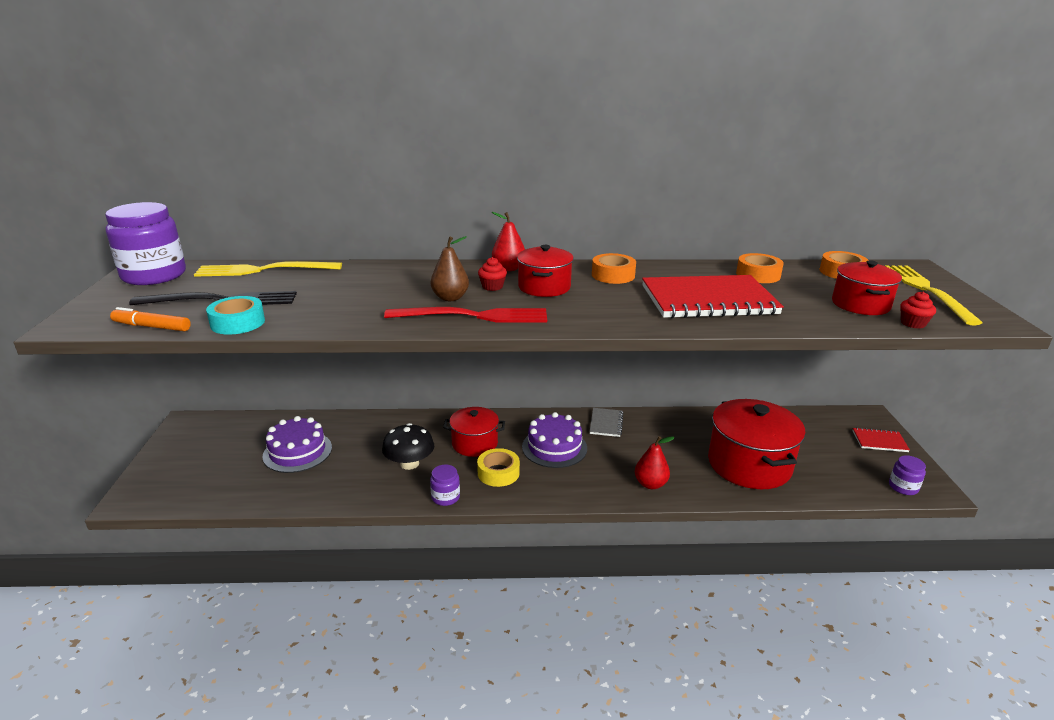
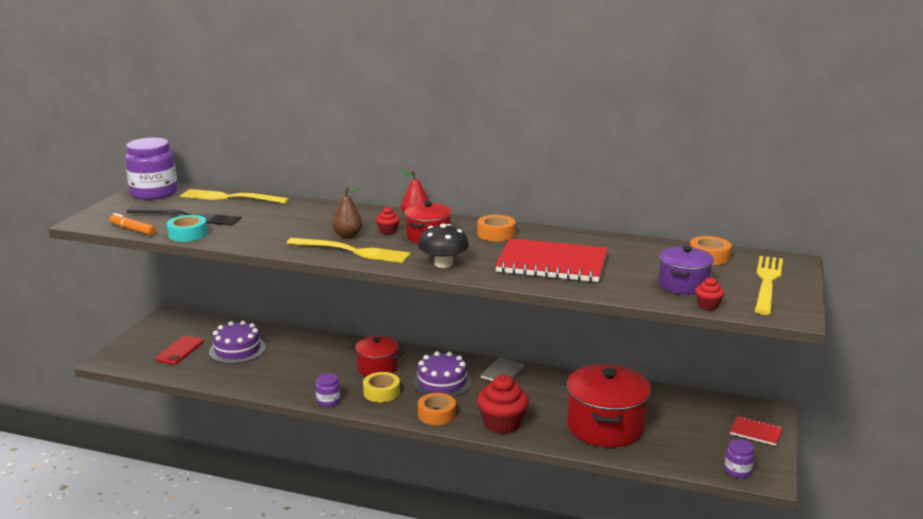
camera: 20 degrees right, 5 degrees down
black mushroom [382,423,434,470] -> black mushroom moved to [418,223,469,268]
red fork [384,307,547,323] -> yellow fork [287,238,411,263]
red pear [635,436,675,489] -> red cupcake [477,375,529,434]
orange tape [736,253,784,283] -> orange tape moved to [418,393,456,425]
red pot [832,260,902,315] -> purple pot [659,246,714,295]
none -> red phone [155,336,204,364]

